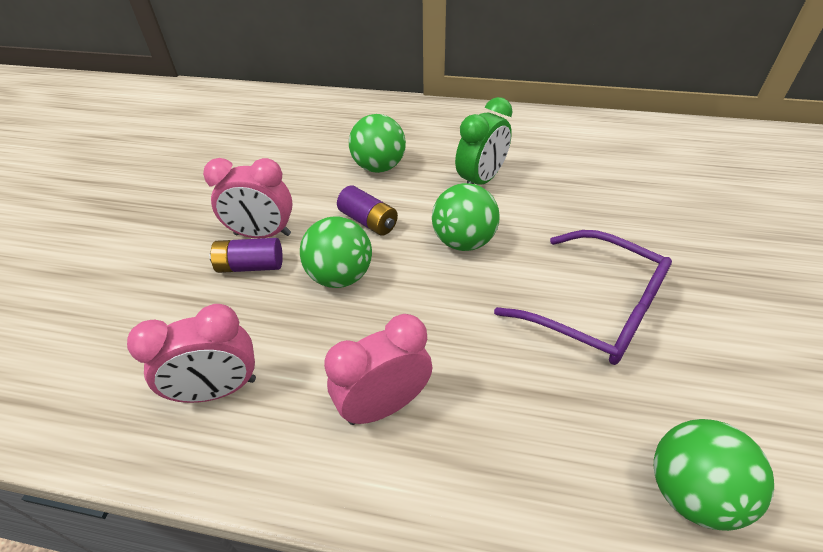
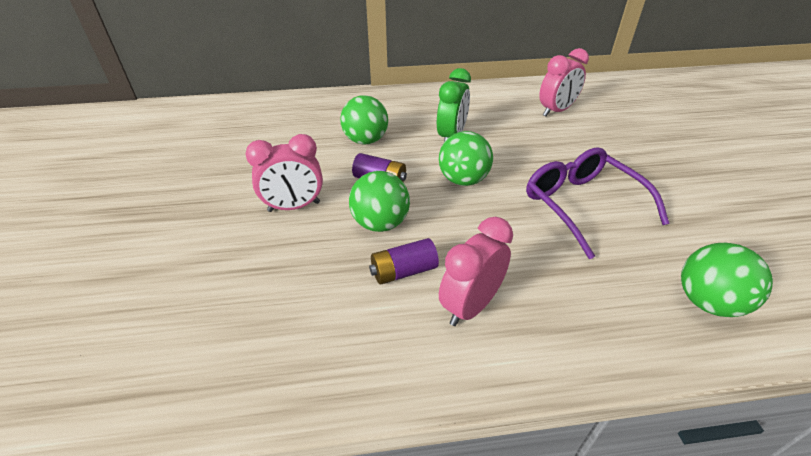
camera: 20 degrees left, 5 degrees down
pink clock [127,304,256,403] -> pink clock moved to [539,48,589,116]
purple battery [209,238,283,273] -> purple battery moved to [369,238,439,284]
purple glasses [494,230,672,365] -> purple glasses turned 135 degrees counterclockwise [526,147,670,259]

